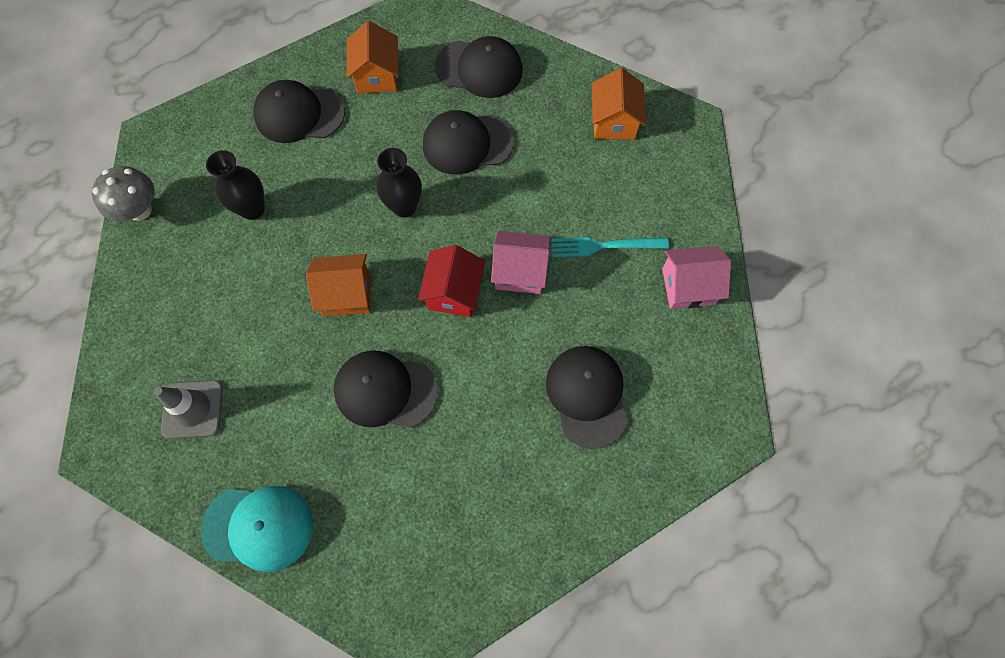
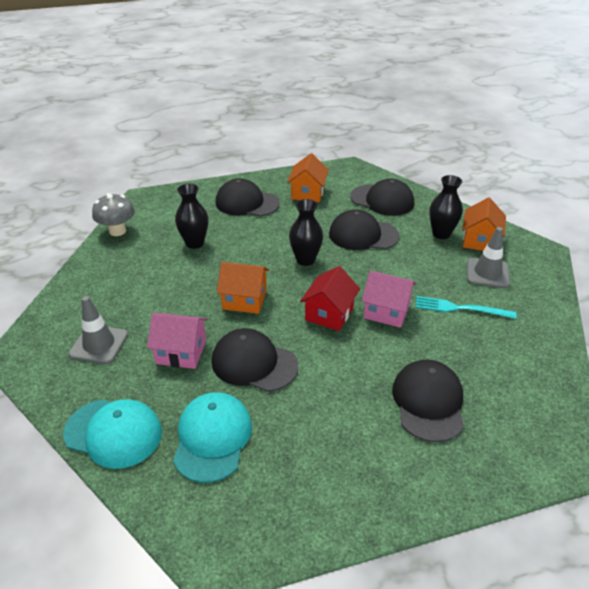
camera: 15 degrees right, 30 degrees down
pink house [662,246,731,309] -> pink house moved to [147,313,208,369]
none -> turquoise cap [173,392,252,483]
none -> black vase [429,175,463,239]
none -> grey traffic cone [467,227,510,288]

